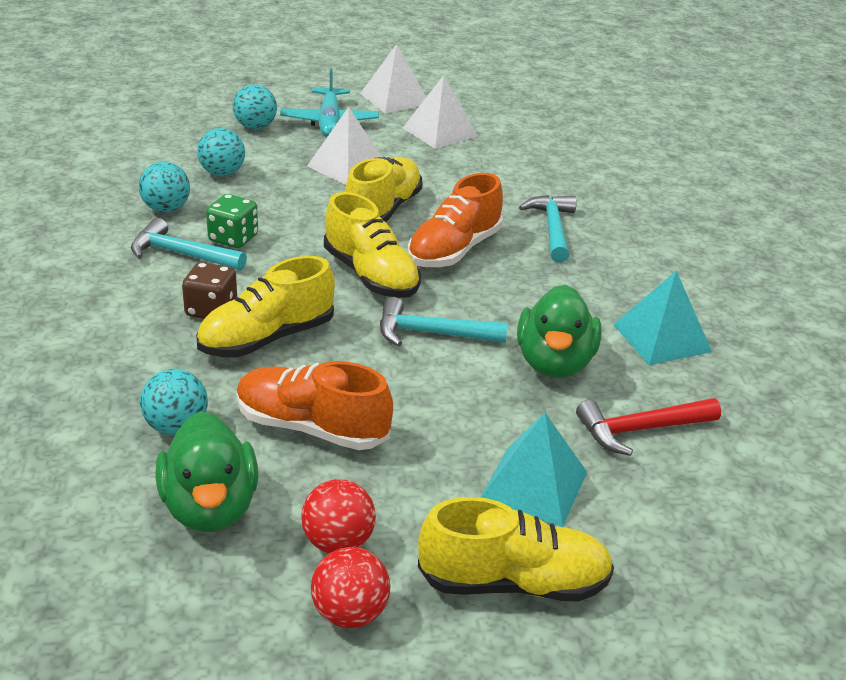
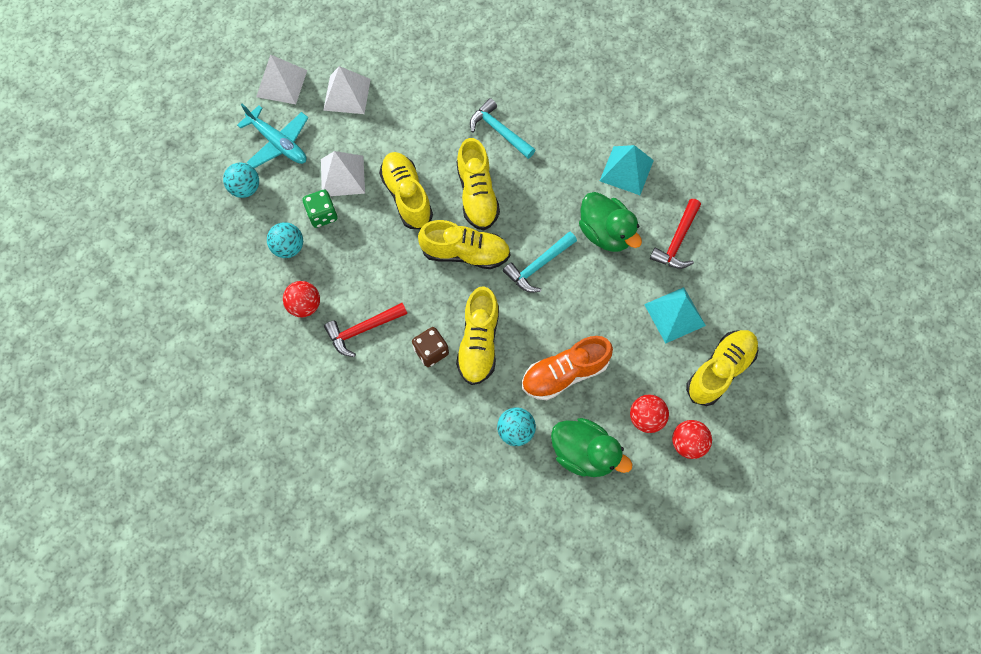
camera: 45 degrees left, 35 degrees up
turquoise hammer [131,218,247,271] -> red hammer [324,303,407,357]
turquoise ball [138,162,190,212] -> red ball [283,281,320,317]
green dice [206,194,258,248] -> green dice moved to [303,190,338,228]
orange shoe [407,173,503,267] -> yellow shoe [457,138,500,230]

